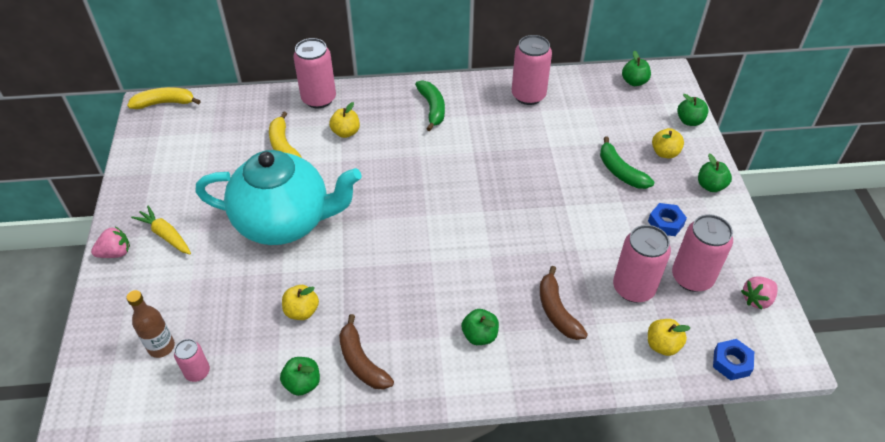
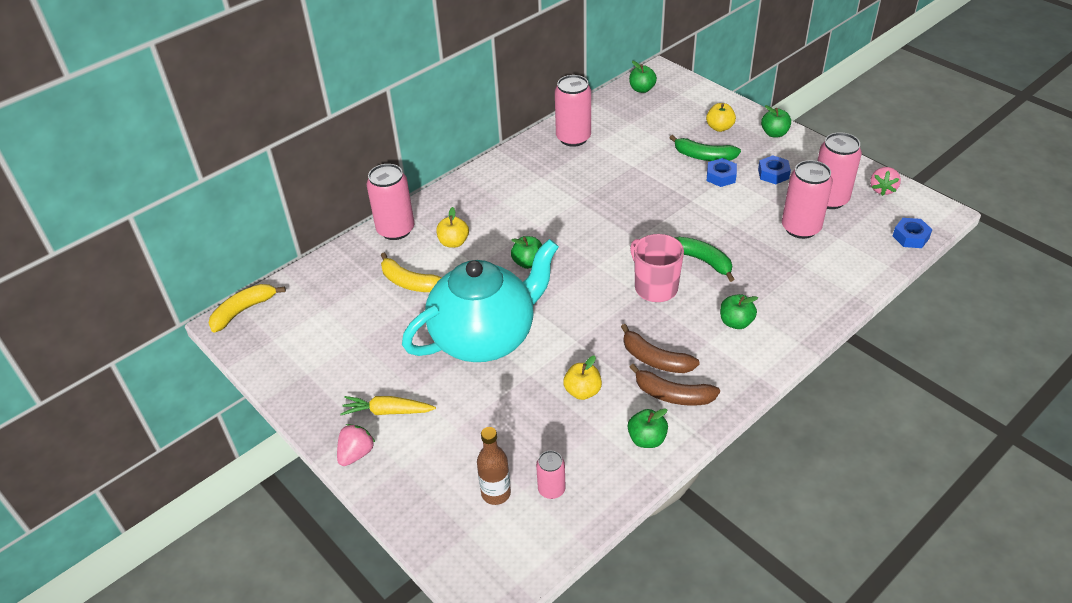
camera: 35 degrees left, 5 degrees down
green banana [415,80,445,131] -> green banana moved to [675,237,734,282]
brown banana [540,266,588,340] -> brown banana moved to [621,324,699,373]
yellow apple [648,319,690,356] -> none
green apple [677,94,709,126] -> green apple moved to [511,236,542,269]
none -> pink mug [630,234,684,302]
none -> blue nut [707,158,737,187]

